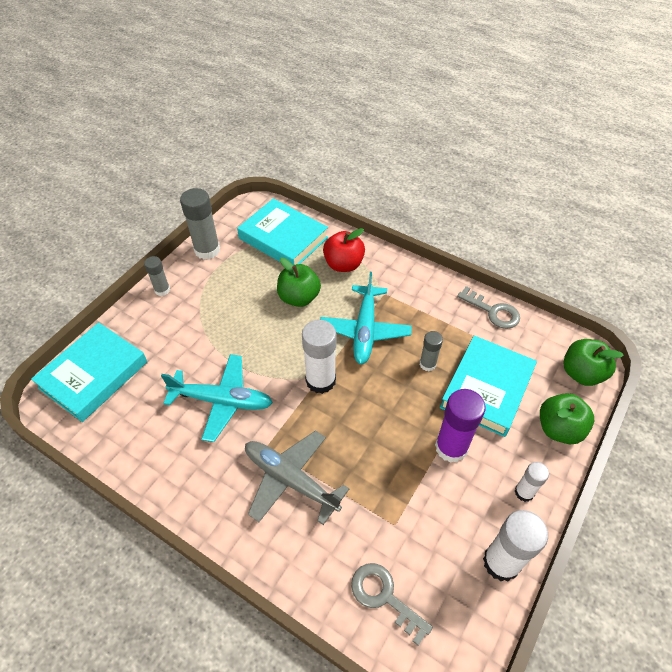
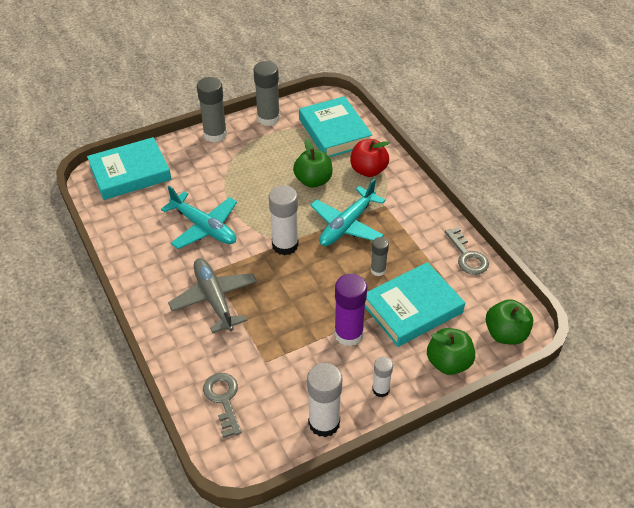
camera: 30 degrees right, 5 degrees down
grey glue stick [144,256,170,296] -> grey glue stick [197,77,227,142], size x1.76

